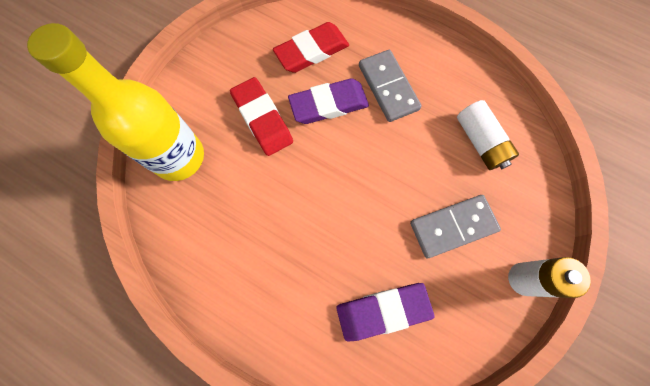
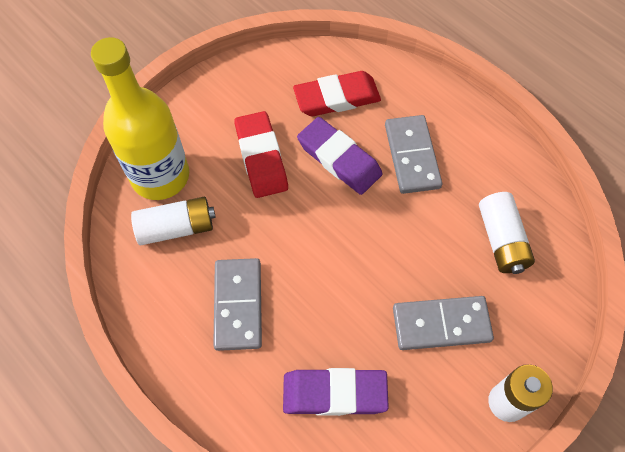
camera: 15 degrees right, 10 degrees down
purple eraser [288,78,369,124] -> purple eraser turned 45 degrees clockwise [297,117,383,195]
none -> white battery [131,197,216,245]
none -> grey domino [213,258,262,351]

